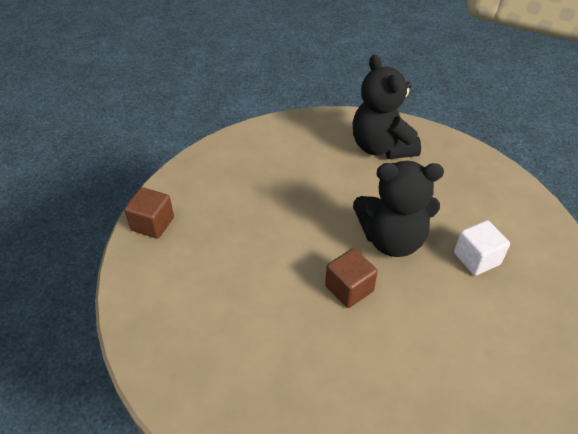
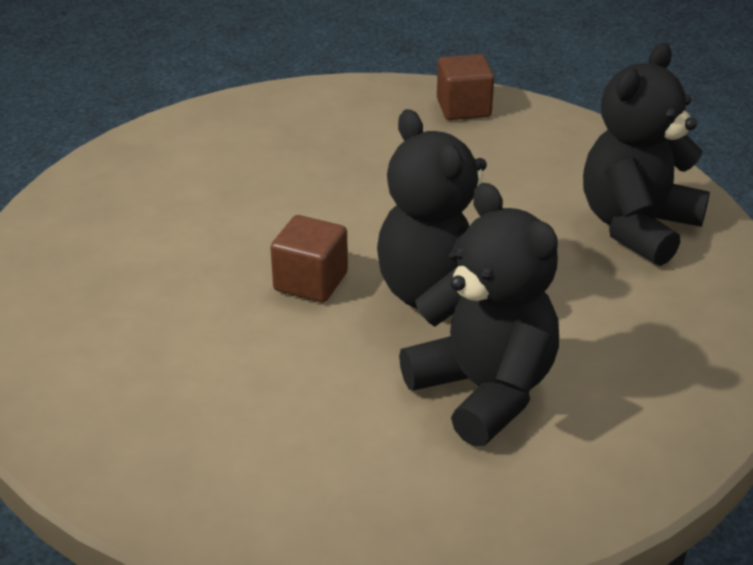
camera: 60 degrees right, 10 degrees down
brown cube [124,187,174,238] -> brown cube moved to [437,54,494,120]
white cube [454,220,510,276] -> black teddy bear [399,183,559,447]

